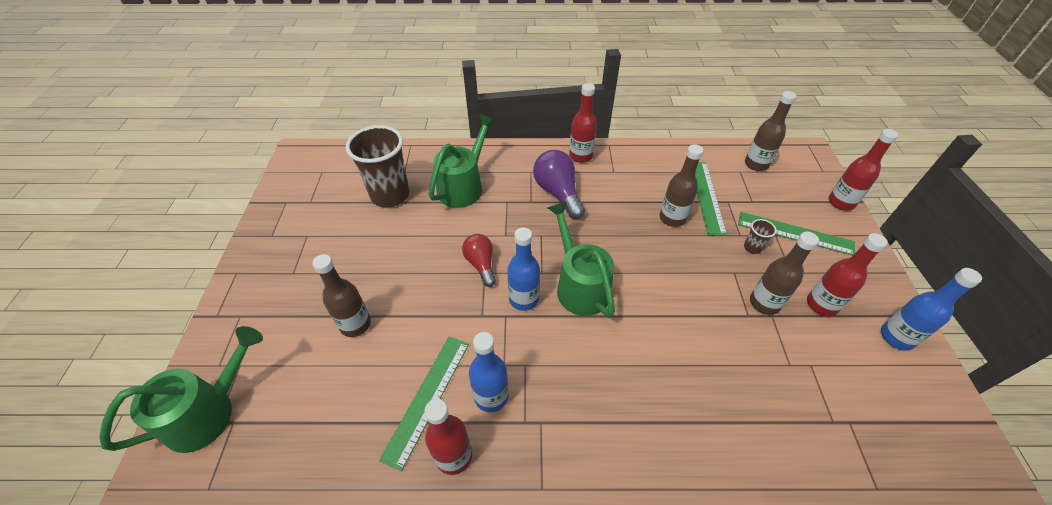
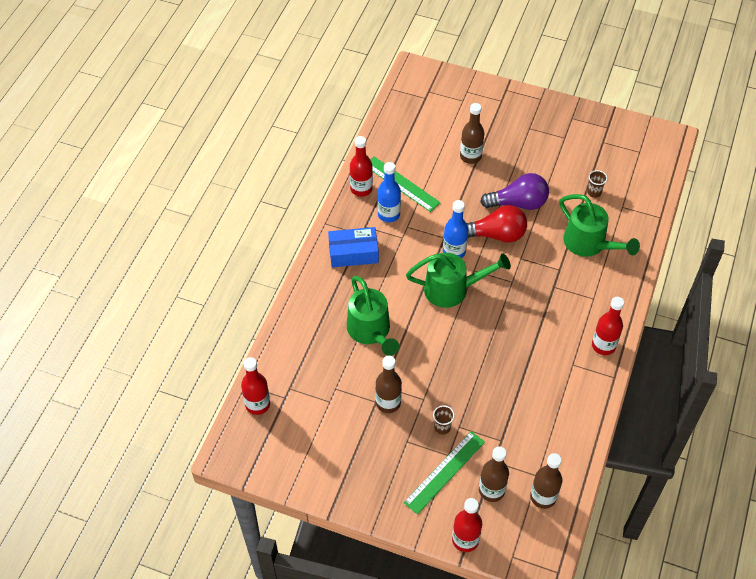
camera: 110 degrees right, 5 degrees up
green watering can [99,326,263,453] -> green watering can moved to [347,276,399,356]
brown cup [346,125,409,207] -> brown cup [587,170,608,198], size x0.42
red light bulb [462,234,496,287] -> red light bulb [466,205,527,243], size x1.53
purple light bulb [533,150,585,219] -> purple light bulb moved to [480,173,549,210]
brown bottle [660,144,703,227] -> brown bottle moved to [479,446,509,502]
green ruler [695,162,727,236] -> none
red bottle [807,233,888,317] -> red bottle moved to [241,357,270,415]
blue bottle [881,268,982,351] -> none
none -> blue box [328,227,379,268]

